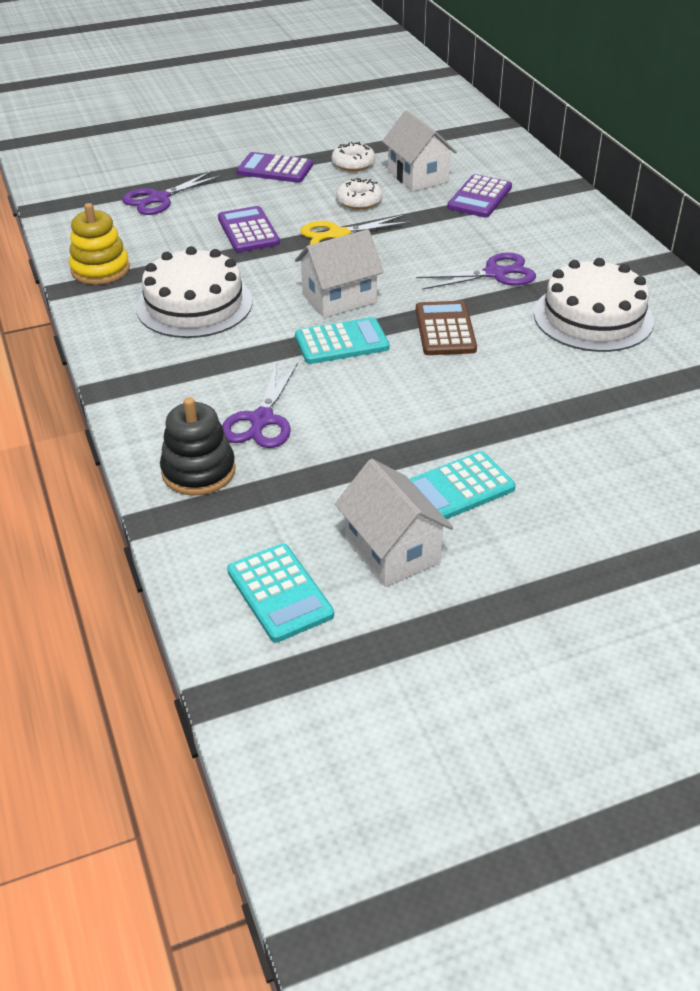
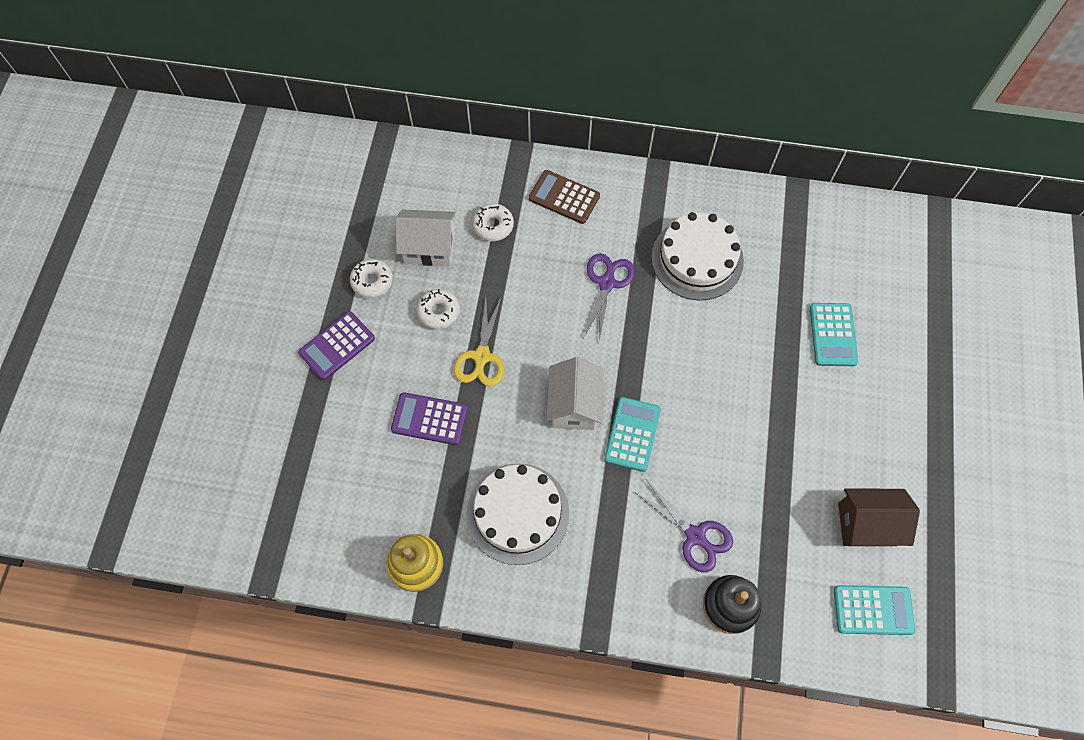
camera: 60 degrees left, 25 degrees up
purple scissors [122,171,221,215] -> none
white house [335,459,453,587] -> brown house [838,488,920,546]
turquoise calculator [409,451,515,519] -> turquoise calculator moved to [810,303,858,366]
brown calculator [416,301,477,355] -> brown calculator moved to [529,170,600,224]
purple calculator [447,174,512,218] -> white donut [472,204,514,241]

